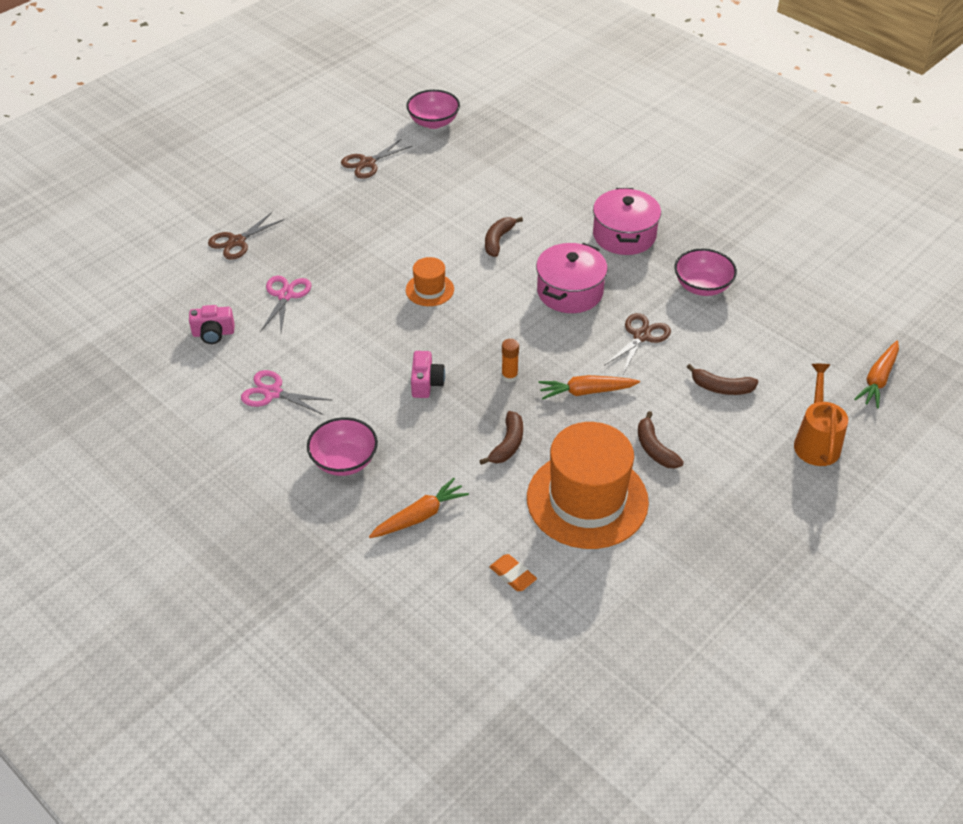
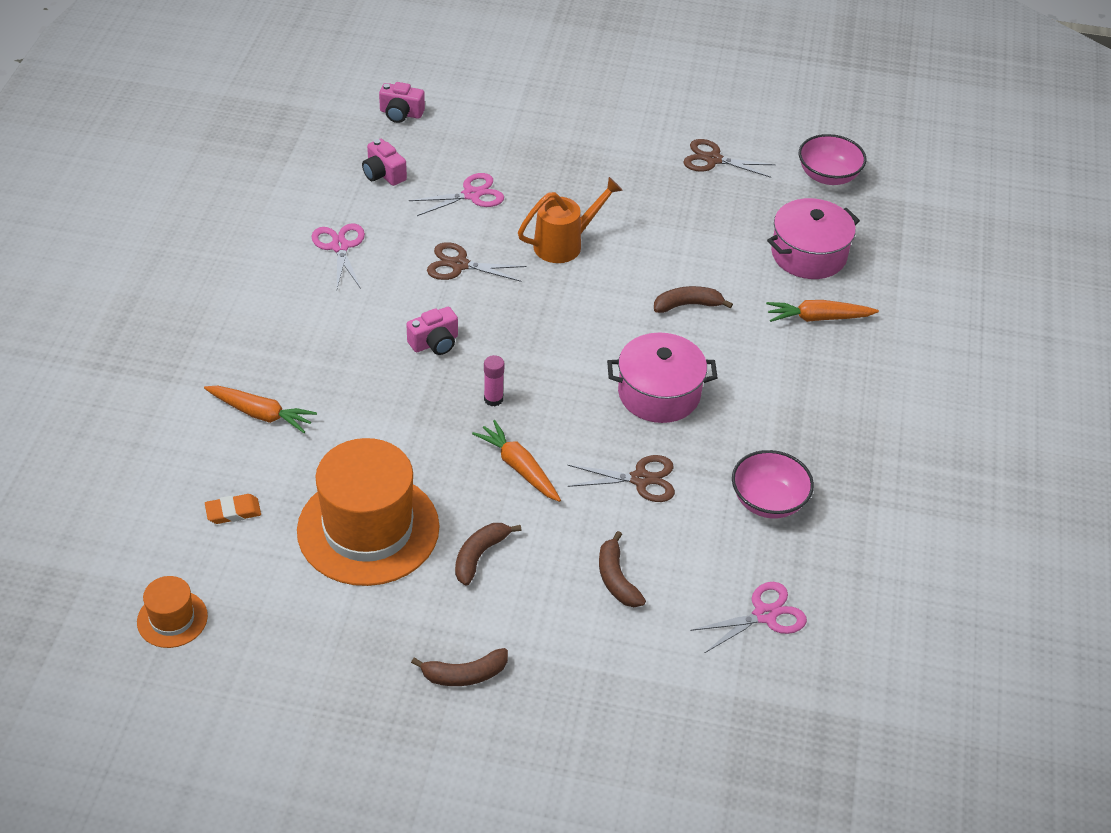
camera: 55 degrees right, 0 degrees up
brown scissors [208,212,284,260] -> brown scissors moved to [427,242,526,282]
pink bowl [307,417,378,476] -> none
orange hat [406,257,454,306] -> orange hat moved to [137,576,208,648]
brown banana [479,411,523,465] -> brown banana moved to [411,648,508,686]
orange eraser [489,554,537,591] -> orange eraser turned 60 degrees clockwise [205,494,261,524]
orange glue stick [502,339,519,382] -> pink glue stick [484,355,504,406]
pink pot [593,188,661,255] -> pink pot moved to [767,198,860,279]
orange watering can [794,364,848,466] -> orange watering can moved to [518,177,623,263]
orange carrot [854,341,899,409] -> orange carrot moved to [766,300,879,322]
none -> pink camera [379,82,425,123]
none -> pink scissors [690,582,807,653]

